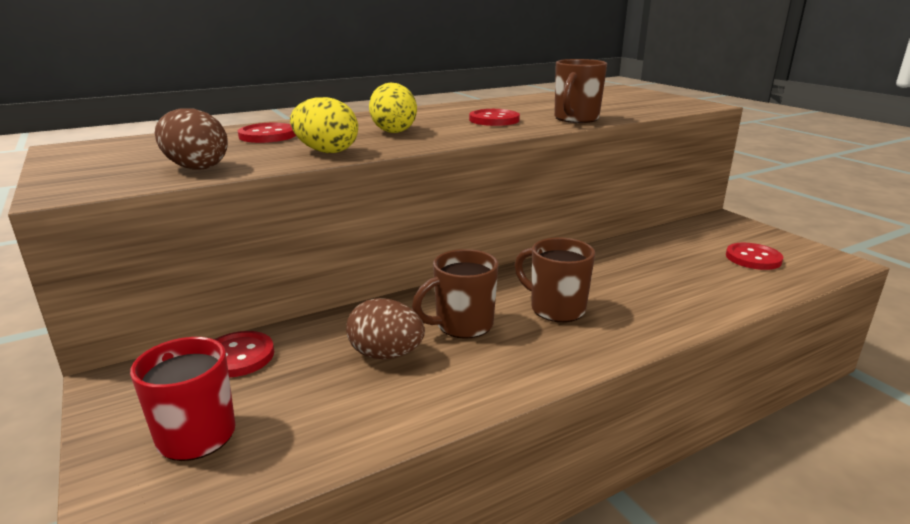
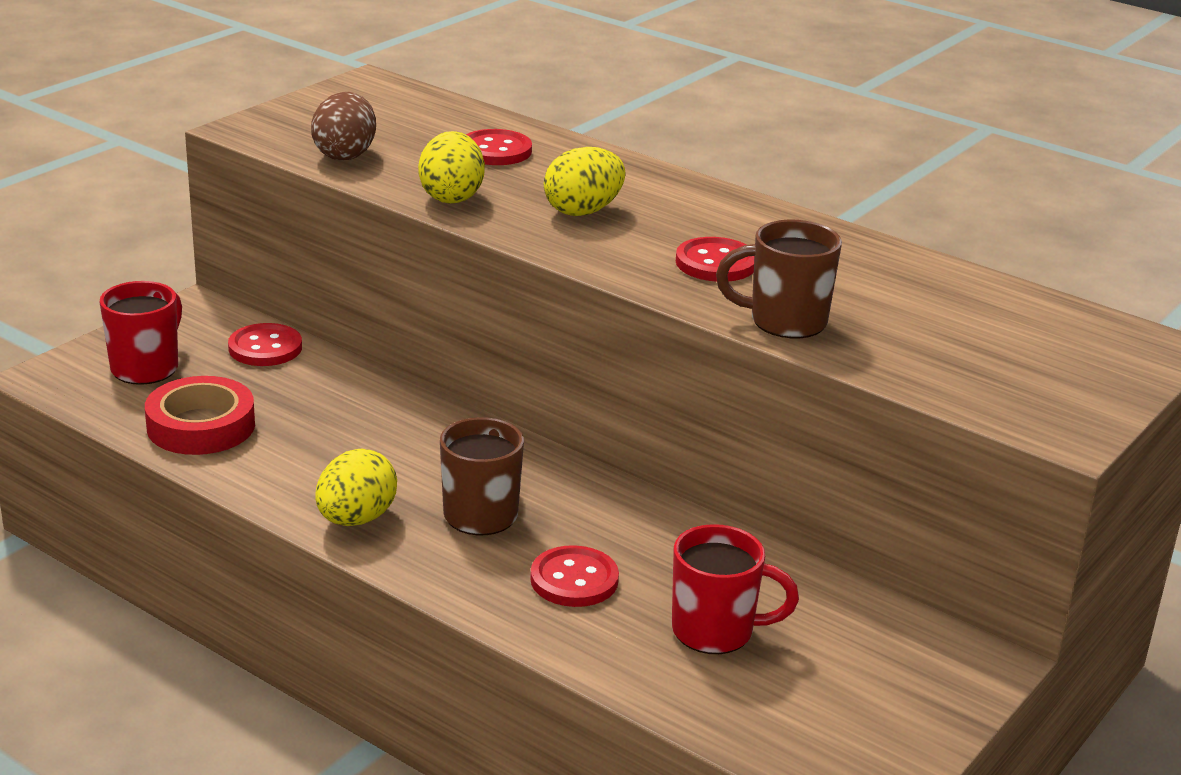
camera: 65 degrees right, 5 degrees up
brown egg [346,298,425,359] -> none
brown mug [412,249,498,339] -> none
red button [726,243,783,270] -> red button moved to [530,545,619,607]
none -> red tape [145,376,255,455]
none -> yellow egg [315,448,397,526]
none -> red mug [672,524,799,654]

